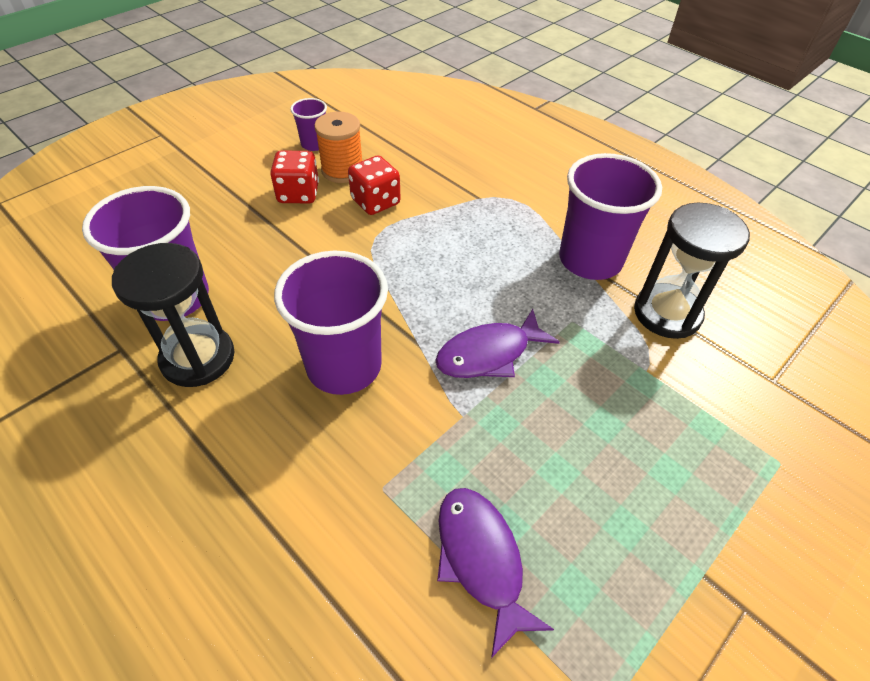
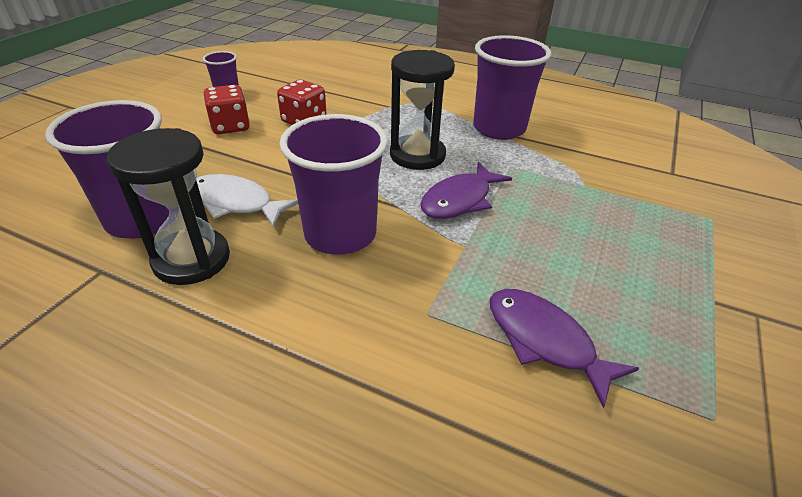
camera: 20 degrees left, 10 degrees down
orange spool [314,112,362,183] -> none
black hourglass [634,203,750,339] -> black hourglass moved to [390,50,455,170]
none -> white fish [196,174,298,228]

